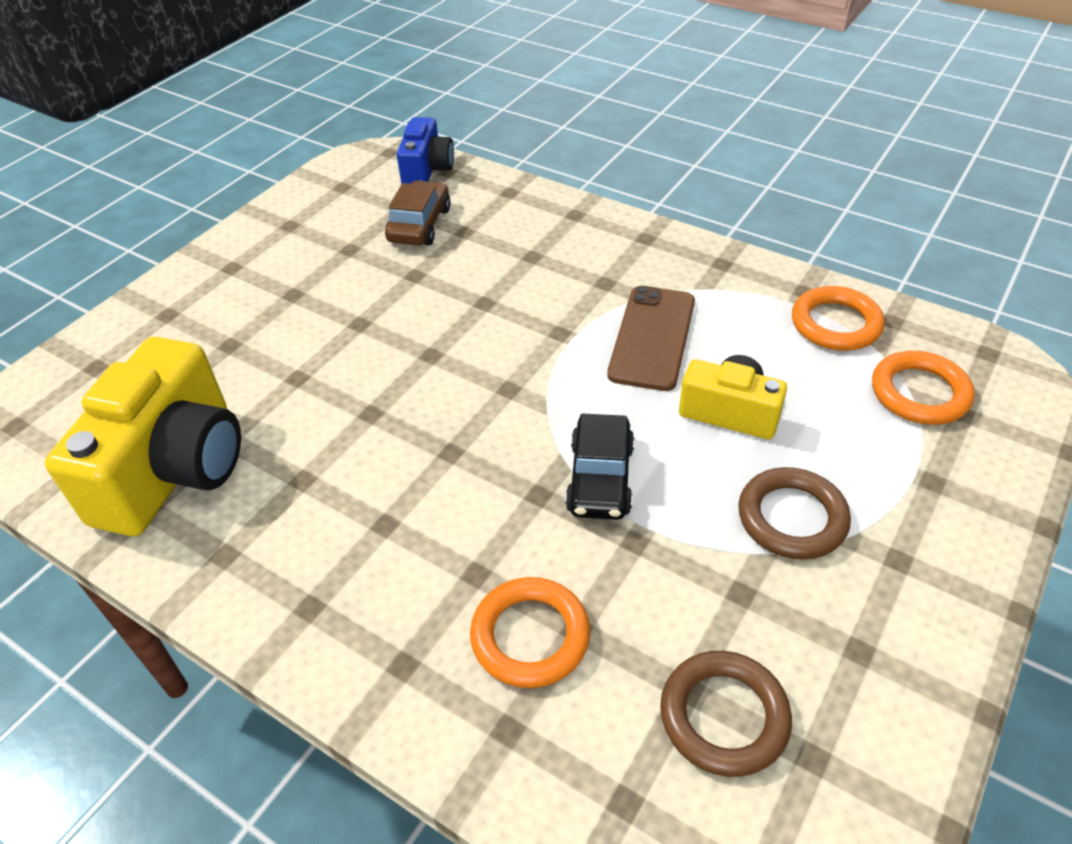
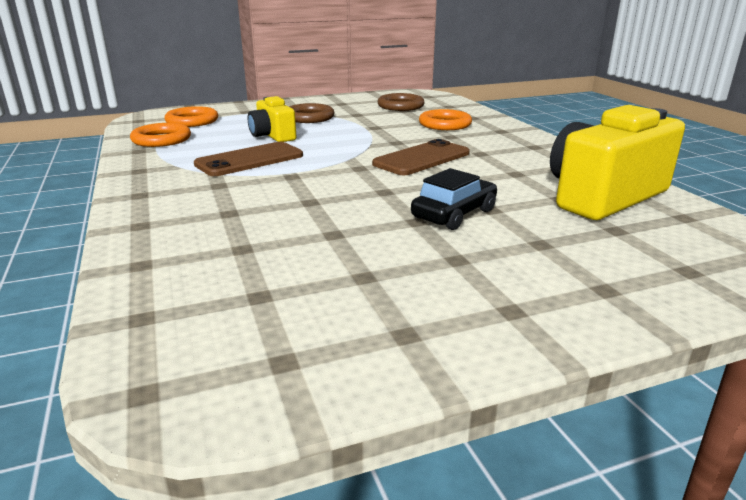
camera: 145 degrees left, 20 degrees down
brown car [385,180,451,246] -> none
blue camera [397,117,454,184] -> none
black car [565,413,635,520] -> black car moved to [411,168,497,230]
none -> brown phone [372,139,470,175]

